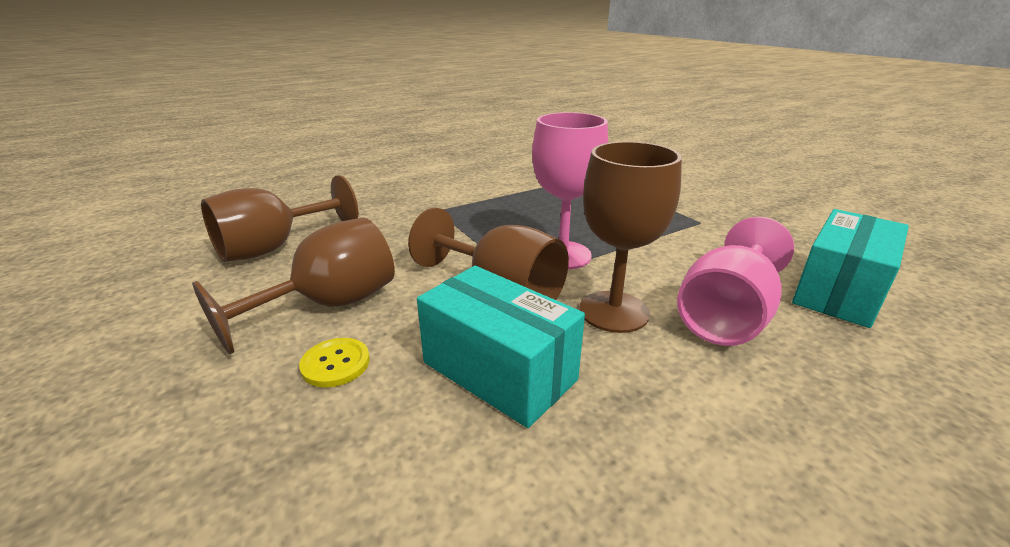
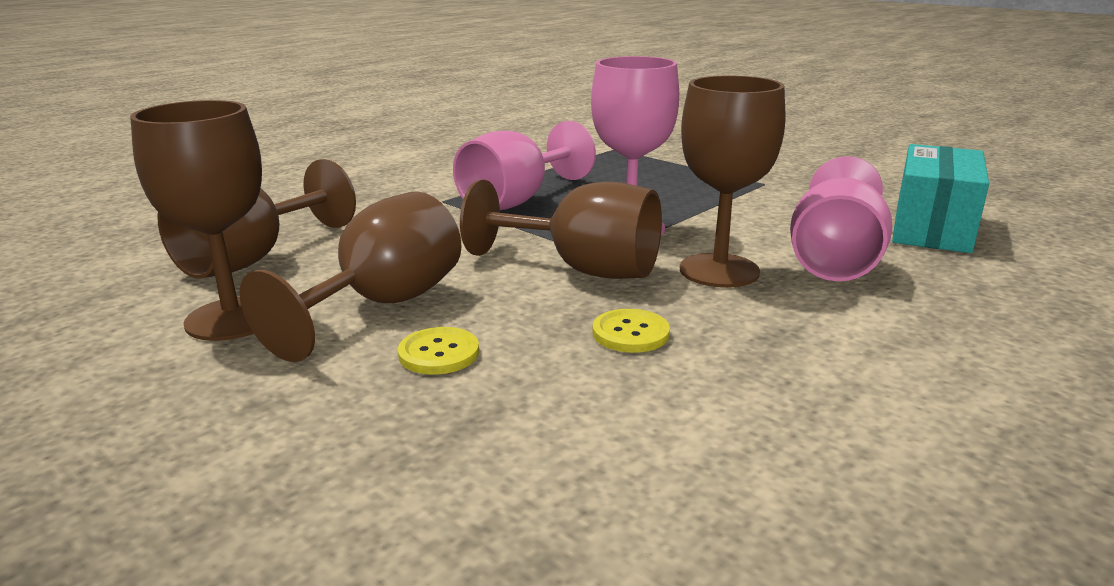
camera: 15 degrees left, 5 degrees down
turquoise box [417,266,585,428] -> yellow button [592,309,670,353]
none -> brown goblet [130,100,262,341]
none -> pink goblet [453,121,596,210]

